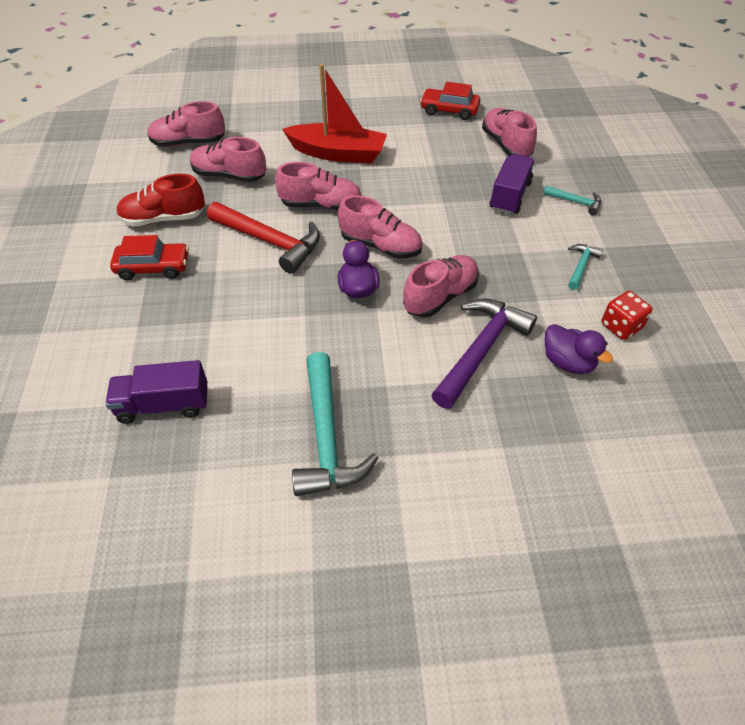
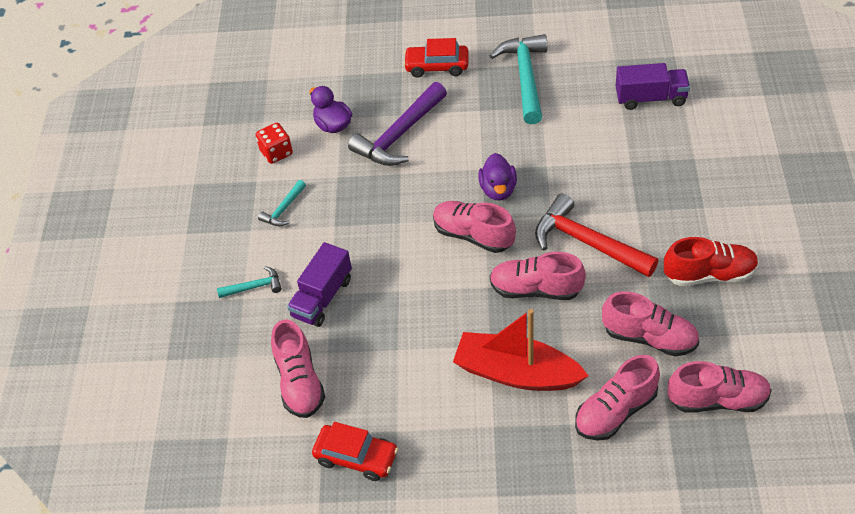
camera: 170 degrees left, 0 degrees up
red car [110,235,189,280] -> red car moved to [403,38,469,77]
pink shoe [403,255,479,318] -> pink shoe moved to [575,355,660,441]
turquoise hammer [543,186,601,215] -> turquoise hammer turned 135 degrees clockwise [217,266,282,298]

